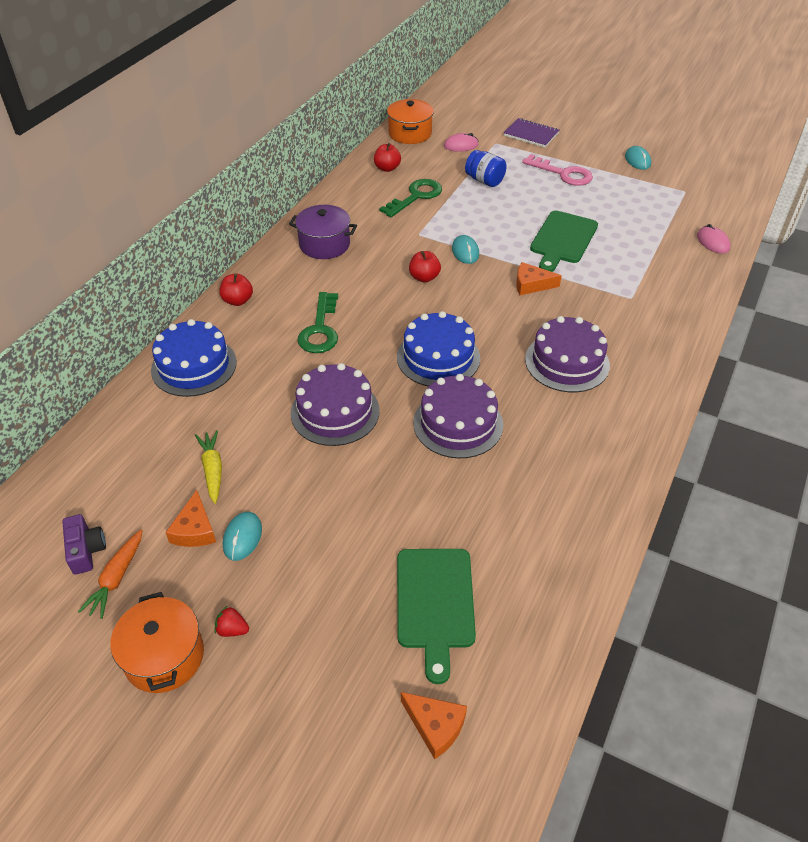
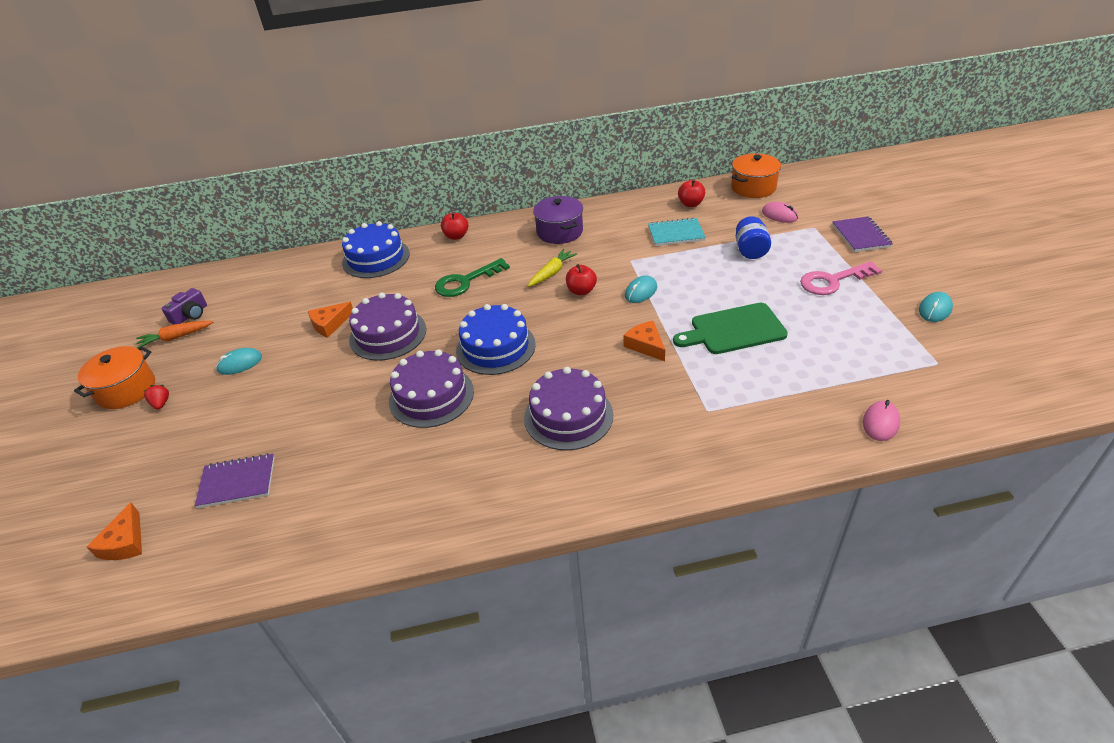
camera: 55 degrees right, 5 degrees down
orange cheese [165,490,216,547] -> orange cheese moved to [308,302,353,338]
yellow carrot [195,430,222,504] -> yellow carrot moved to [528,249,577,287]
green key [379,179,442,217] -> turquoise notebook [648,217,706,246]
green cutting board [397,549,476,684] -> purple notebook [195,453,275,508]
pink key [522,154,593,186] -> pink key turned 75 degrees clockwise [800,261,882,295]

